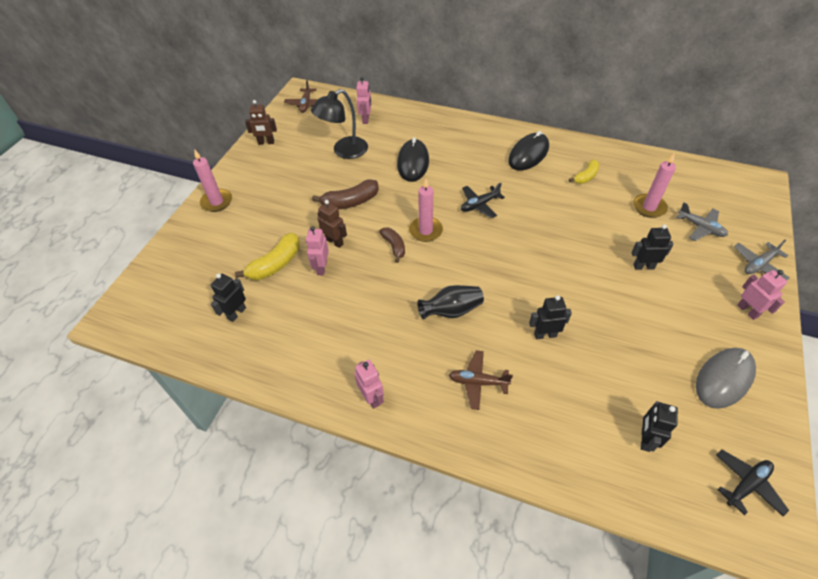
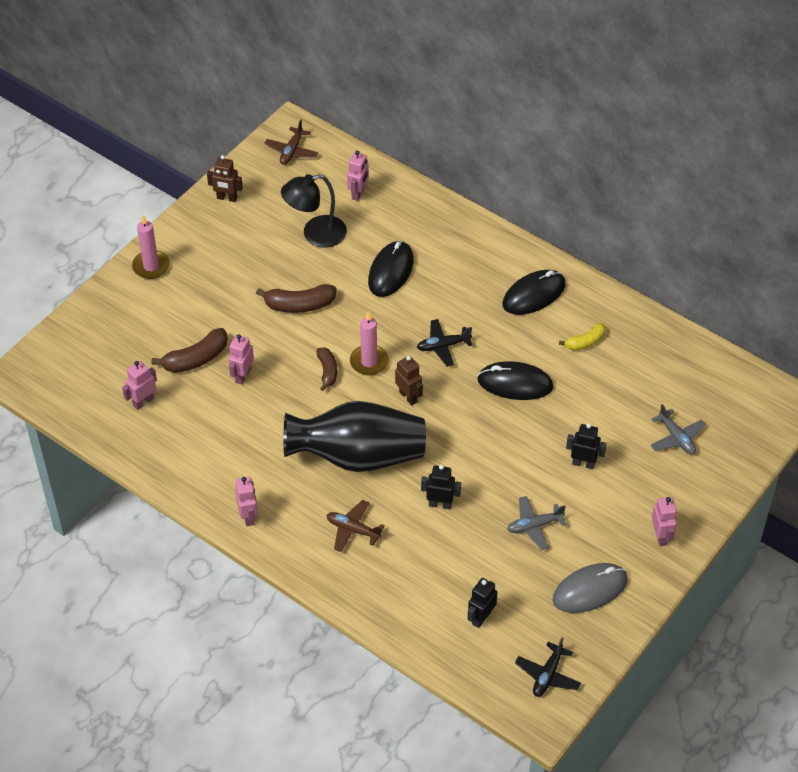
camera: 15 degrees right, 0 degrees up
black robot [211,273,246,322] -> pink robot [122,361,157,410]
yellow banana [235,232,300,280] -> brown banana [151,328,228,373]
brown robot [318,200,347,248] -> brown robot moved to [395,356,423,406]
black vase [417,285,484,320] -> black vase [283,401,426,472], size x2.05
pink candle [633,154,676,218] -> none
black plane [716,450,789,516] -> black plane turned 135 degrees clockwise [515,637,581,697]
grey plane [734,240,790,281] -> grey plane moved to [507,496,567,550]
none -> black mouse [477,361,553,400]

